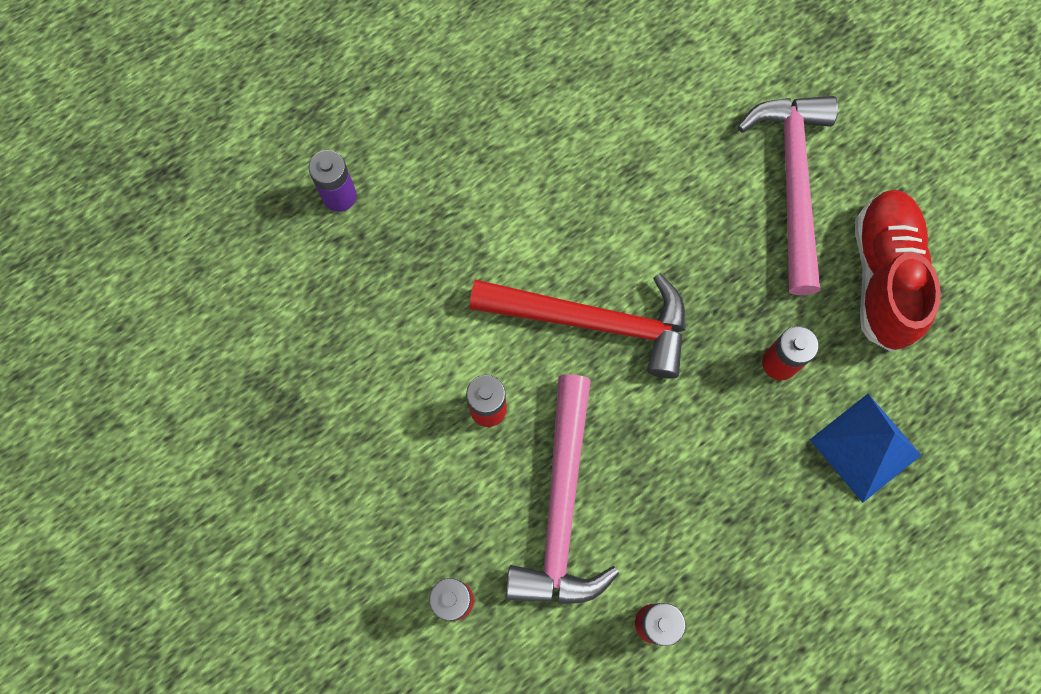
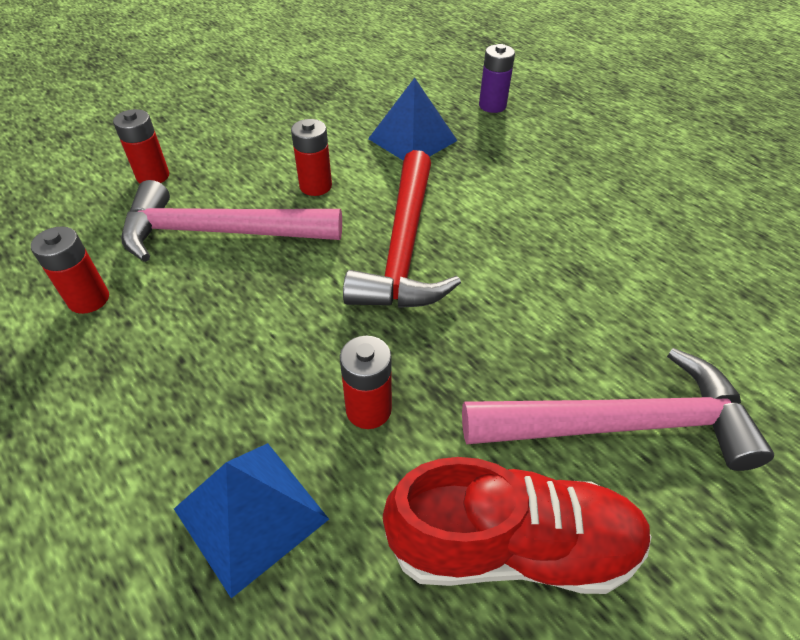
camera: 85 degrees right, 25 degrees down
none -> blue pyramid [368,78,457,160]

